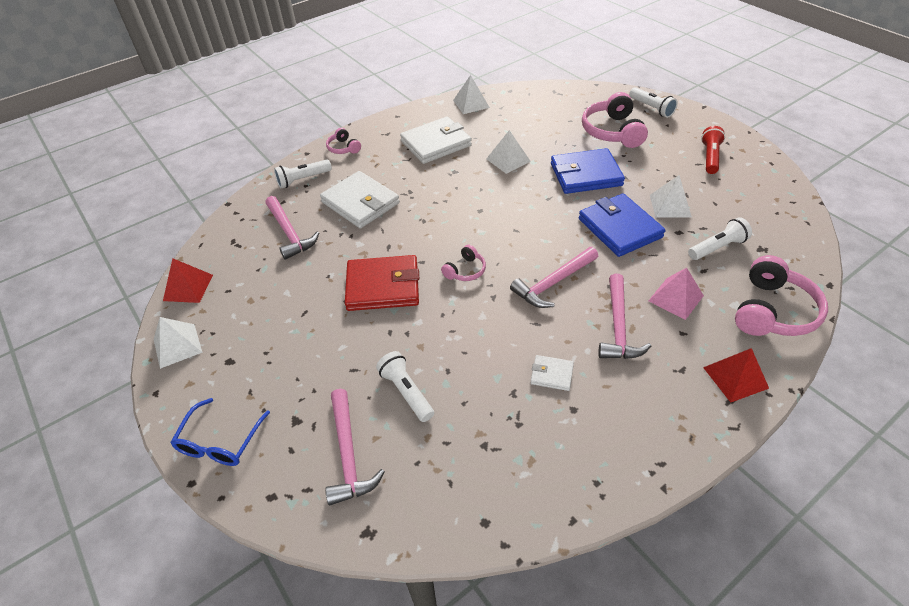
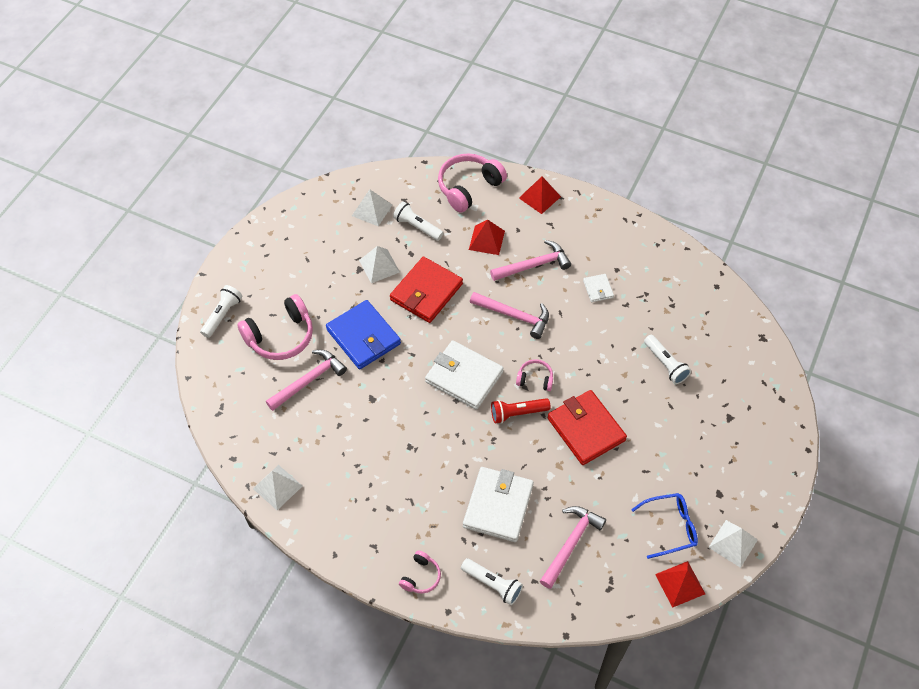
camera: 120 degrees left, 10 degrees up
blue glasses [170,398,270,466] -> blue glasses moved to [631,493,698,559]
pink hammer [325,389,385,505] -> pink hammer moved to [266,350,347,411]
white flashlight [376,351,434,422] -> white flashlight turned 60 degrees counterclockwise [644,335,691,384]
white wallet [400,117,472,164] -> white wallet moved to [425,340,504,410]
white pyramid [486,130,531,174] -> white pyramid moved to [352,189,392,226]
blue wallet [579,193,666,257] -> red wallet [390,257,463,323]
pink pyramid [648,268,704,320] -> red pyramid [469,220,505,255]
red flashlight [701,126,725,174] -> red flashlight moved to [491,398,550,424]
pink headphones [735,255,828,336] -> pink headphones turned 45 degrees counterclockwise [438,153,507,213]

